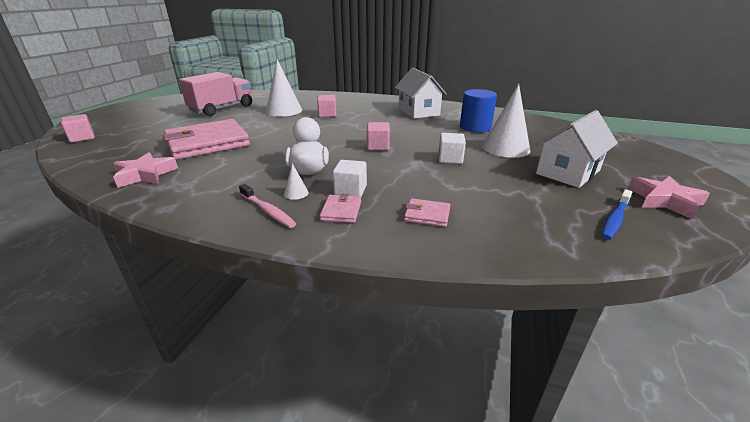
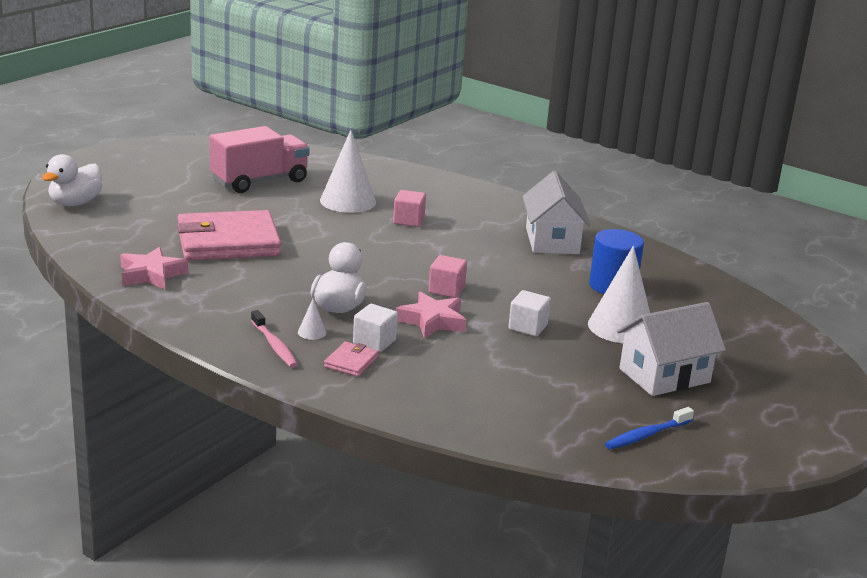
camera: 15 degrees right, 5 degrees down
pink cube [61,114,95,143] -> white duck [42,154,102,206]
pink wallet [404,198,450,227] -> none
pink star [628,176,710,219] -> pink star moved to [396,292,466,339]

